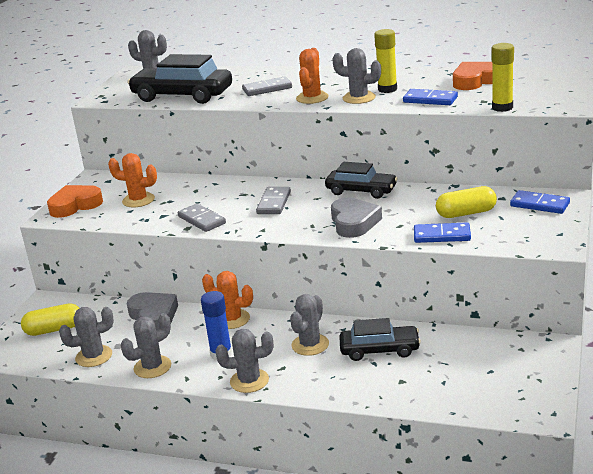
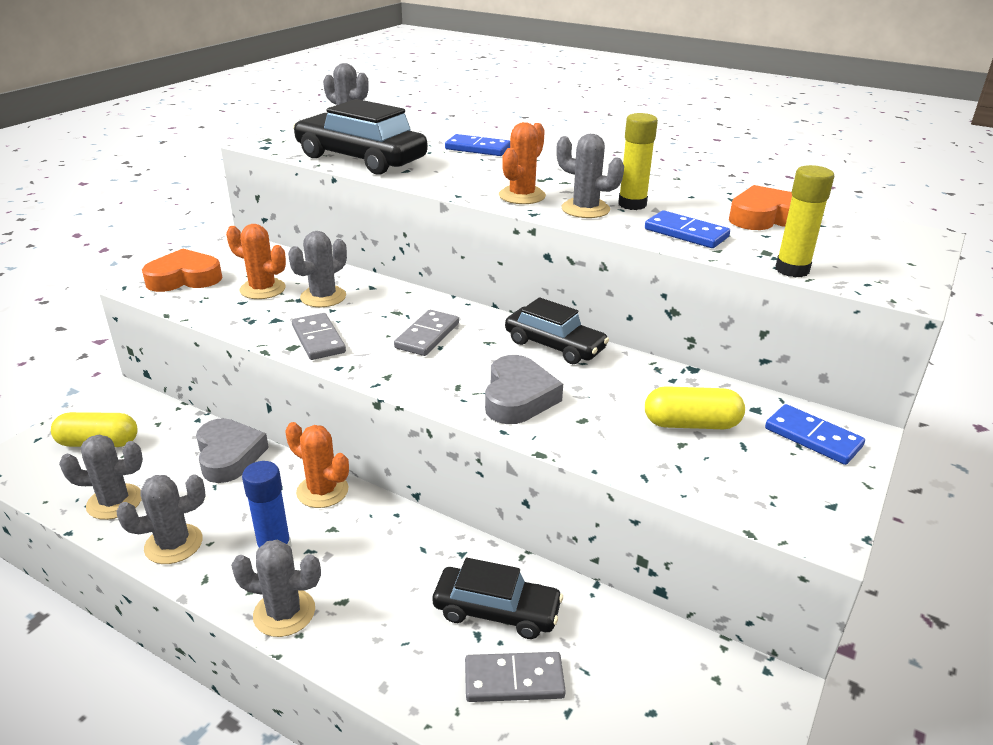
camera: 10 degrees right, 5 degrees up
grey domino [242,77,292,96] -> grey domino moved to [465,652,566,702]
grey cactus [290,294,329,356] -> grey cactus moved to [288,231,347,307]
blue domino [414,223,471,243] -> blue domino moved to [445,134,510,156]

